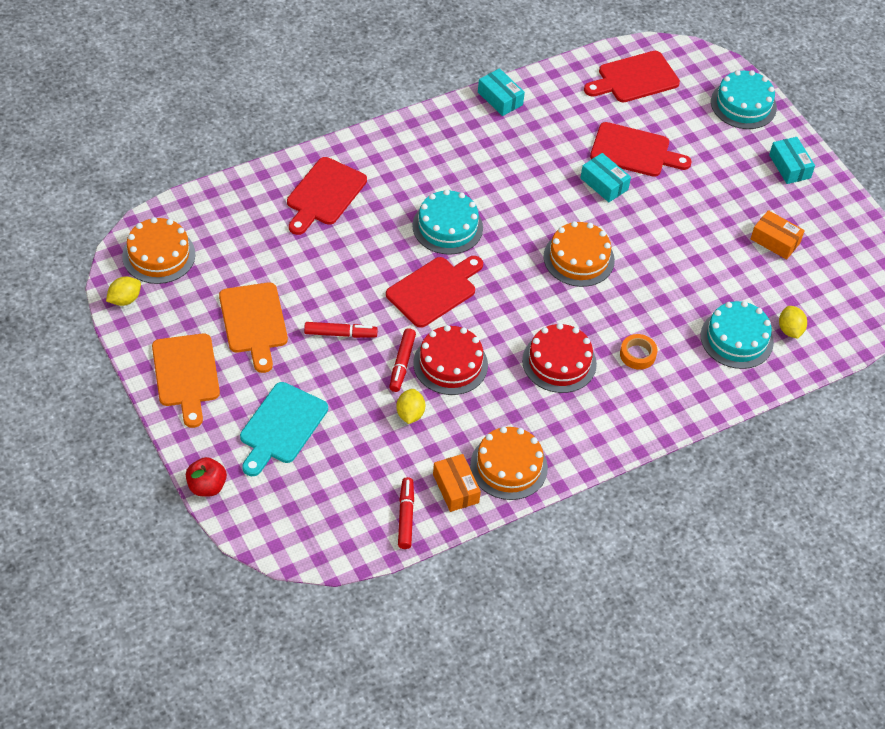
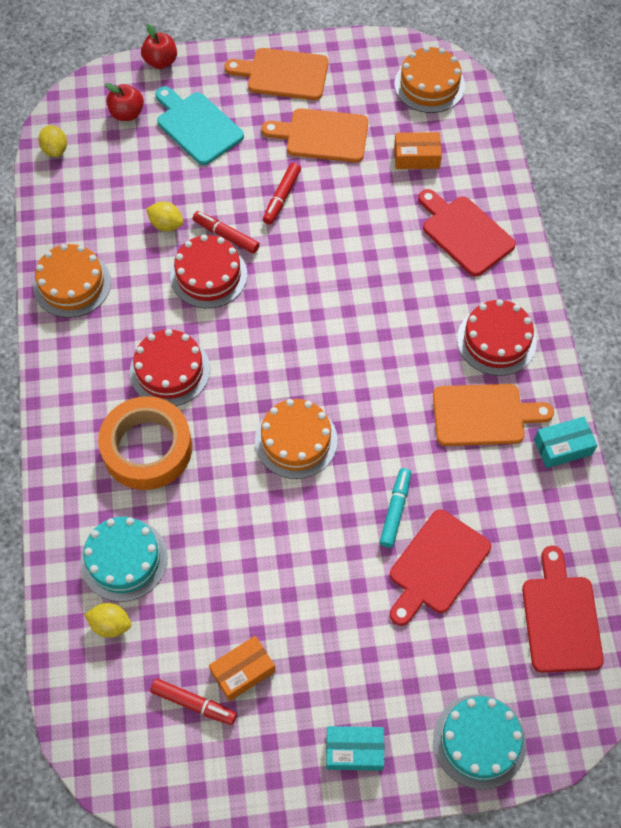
camera: 115 degrees right, 10 degrees up
yellow lemon [106,276,141,306] -> yellow lemon moved to [38,125,67,157]
red cutting board [386,256,483,328] -> none
red marker [398,477,414,549] -> red marker moved to [150,679,237,725]
turquoise cake [412,189,483,255] -> none
orange box [433,454,481,512] -> orange box moved to [394,132,442,169]
turquoise box [580,153,631,202] -> turquoise marker [380,468,411,548]
orange tape [620,334,657,370] -> orange tape [98,396,192,490], size x2.21
none -> red apple [105,83,144,121]
none -> orange cutting board [433,384,554,446]
none -> red cake [457,299,537,376]

